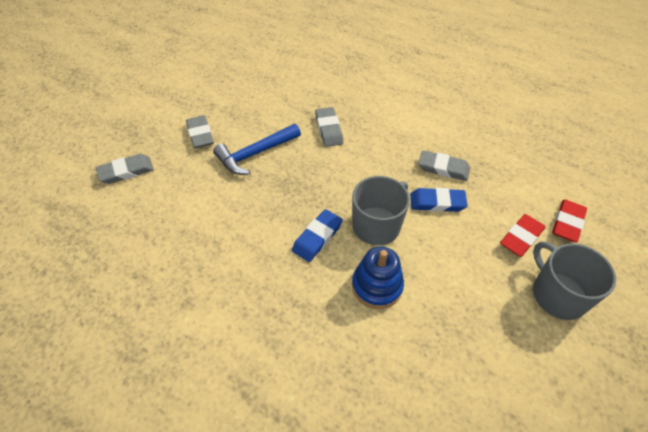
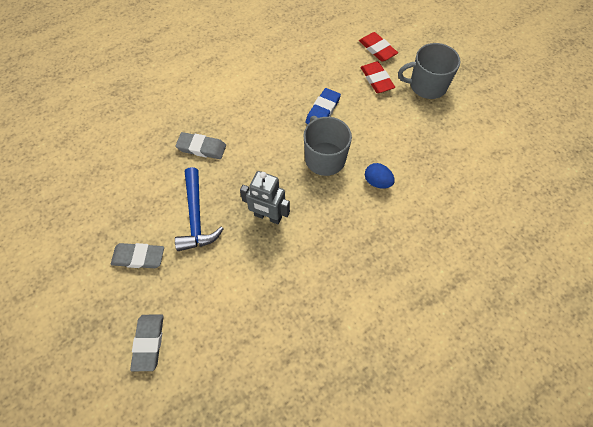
camera: 65 degrees left, 10 degrees up
blue eraser [292,209,343,262] -> none
blue stacking toy [352,246,404,309] -> blue egg [365,163,395,189]
grey eraser [418,150,470,181] -> none
none -> grey robot [240,171,290,224]

